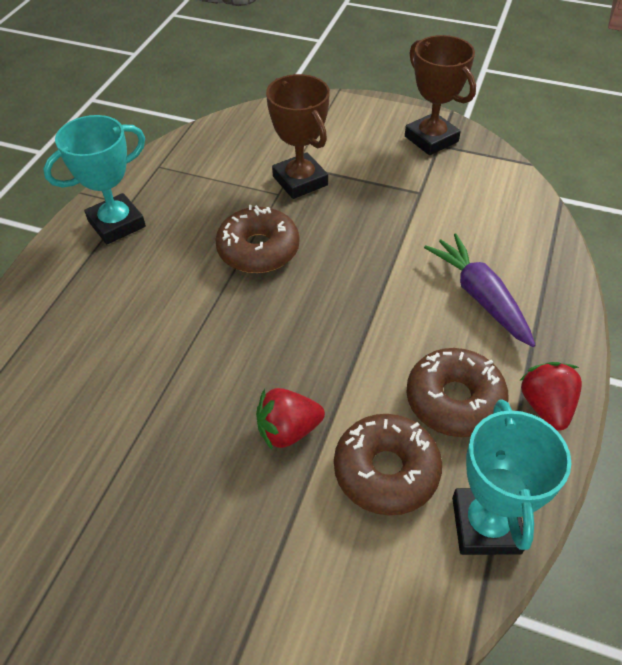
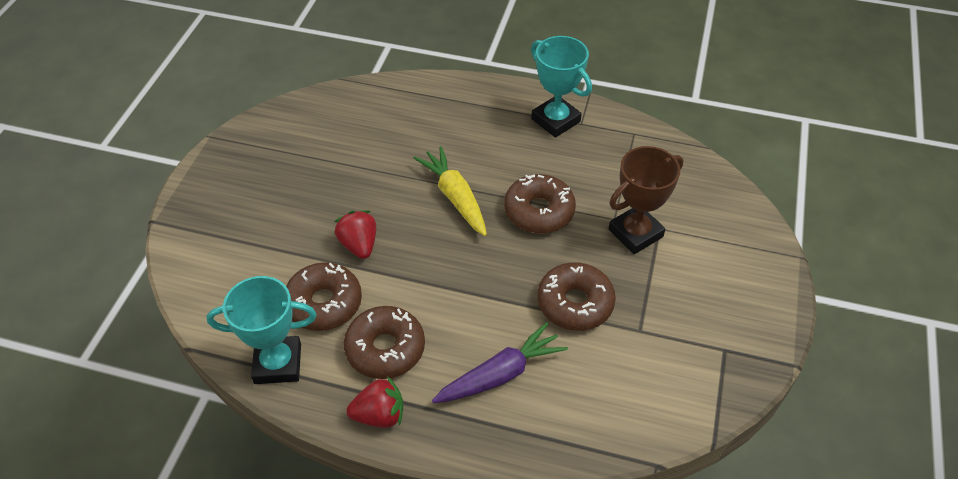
camera: 85 degrees right, 0 degrees up
brown trophy [405,35,476,155] -> none
none -> yellow carrot [414,146,487,236]
none -> brown donut [537,262,616,331]

